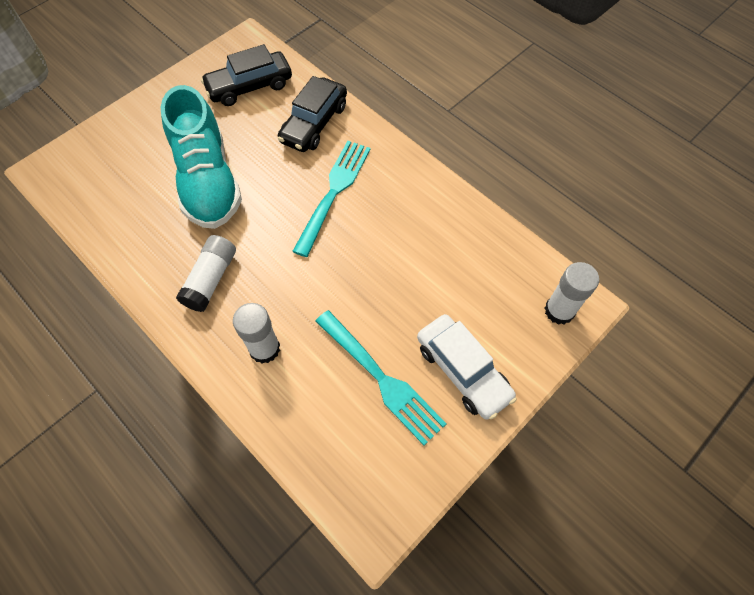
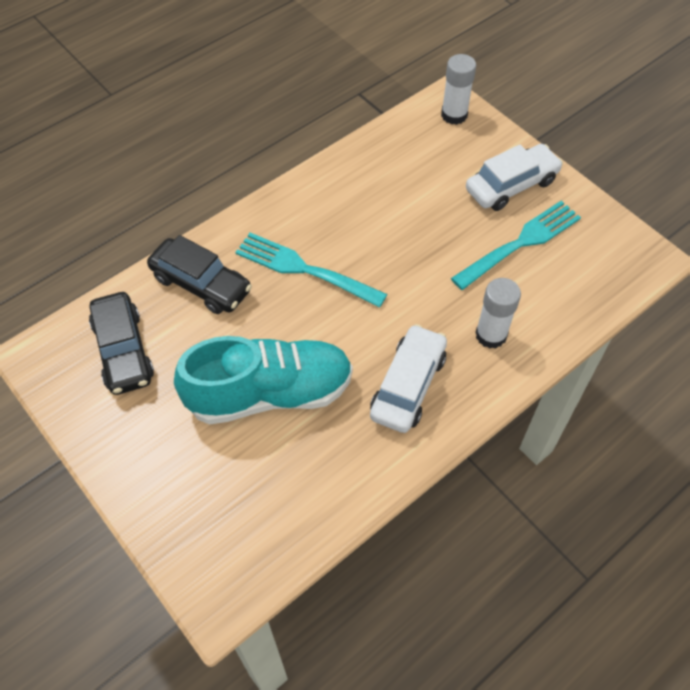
camera: 85 degrees left, 5 degrees down
white glue stick [176,235,236,312] -> white car [370,324,447,433]

